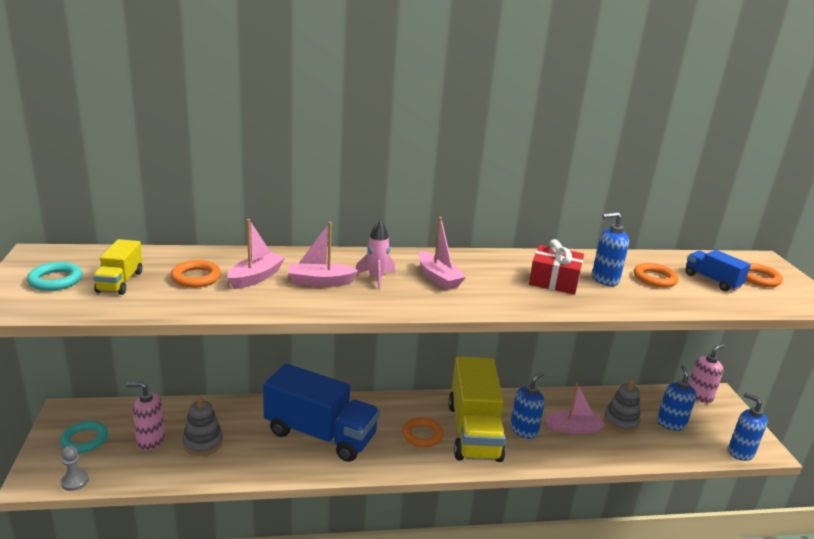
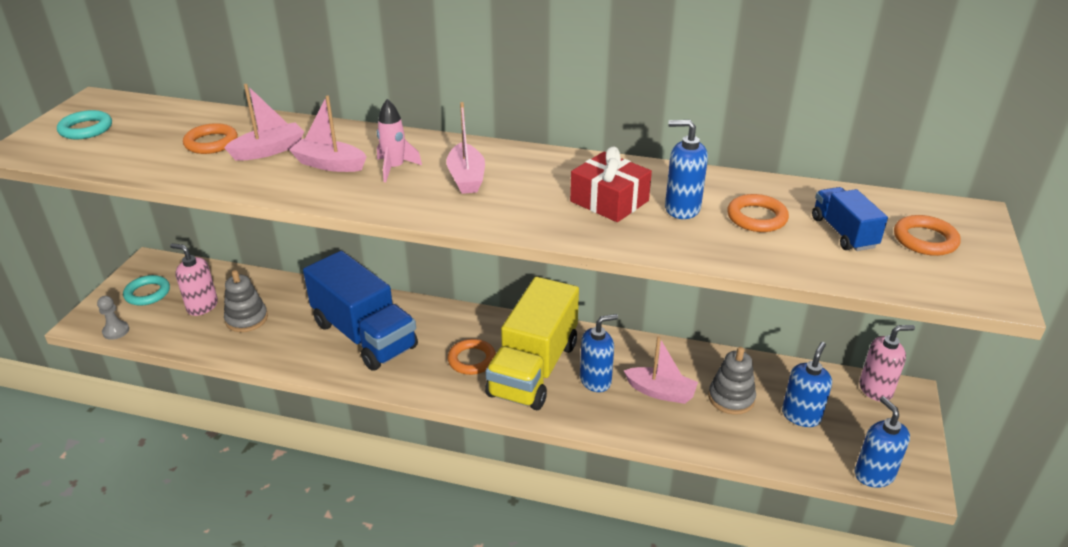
camera: 25 degrees right, 10 degrees up
yellow truck [93,239,143,295] -> none

